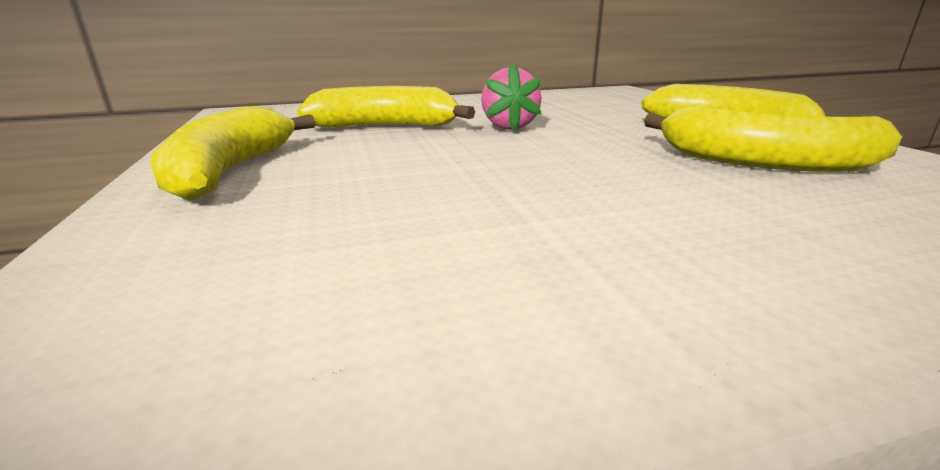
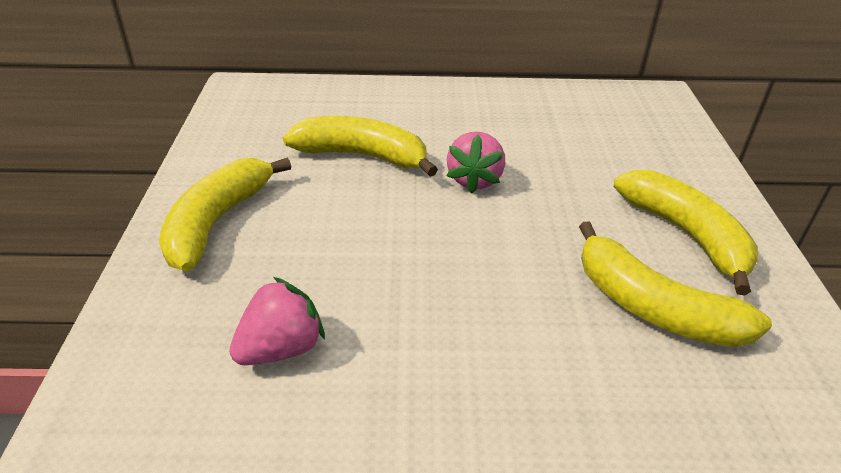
camera: 15 degrees right, 15 degrees up
none -> pink strawberry [229,277,325,365]

